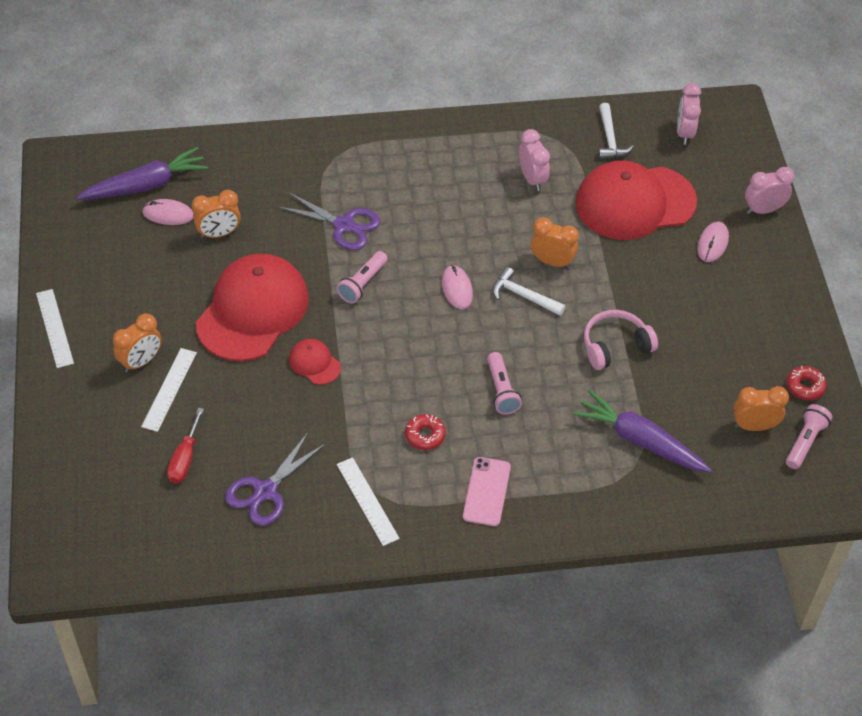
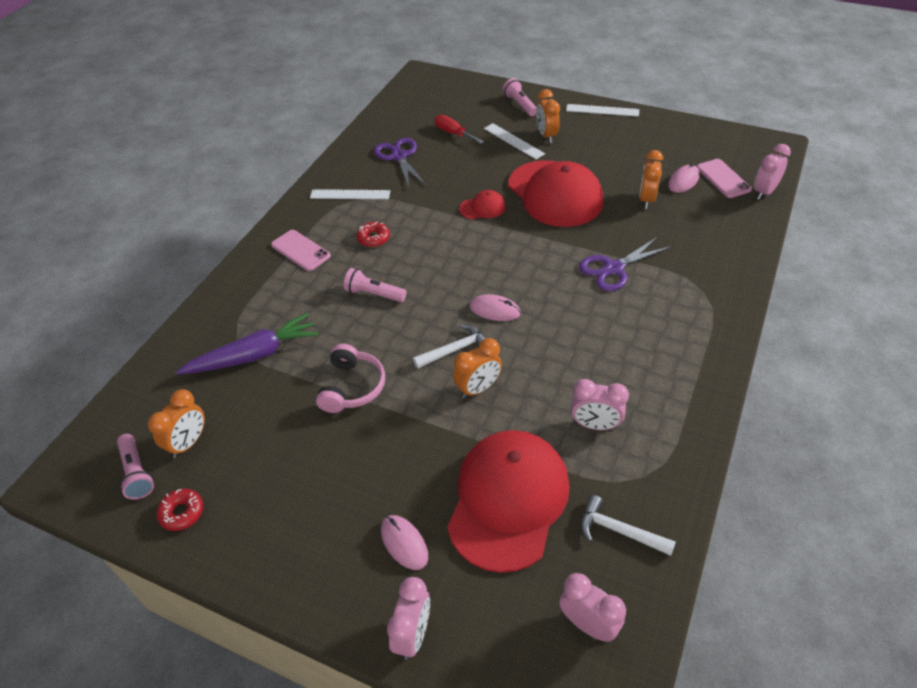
camera: 125 degrees right, 5 degrees down
purple carrot [76,147,209,200] -> pink phone [697,159,752,198]
pink flashlight [337,251,388,303] -> pink flashlight moved to [503,78,537,116]
none -> pink clock [754,144,791,200]

